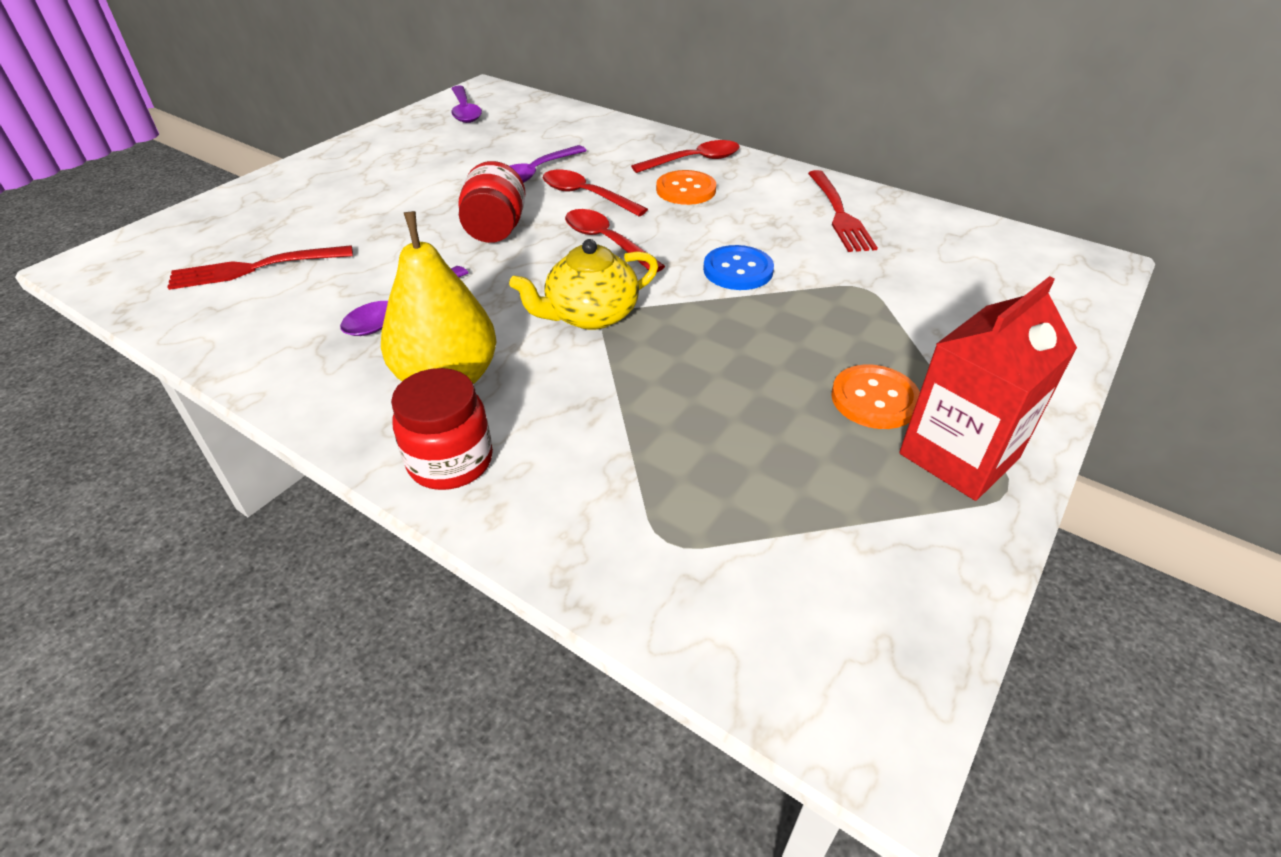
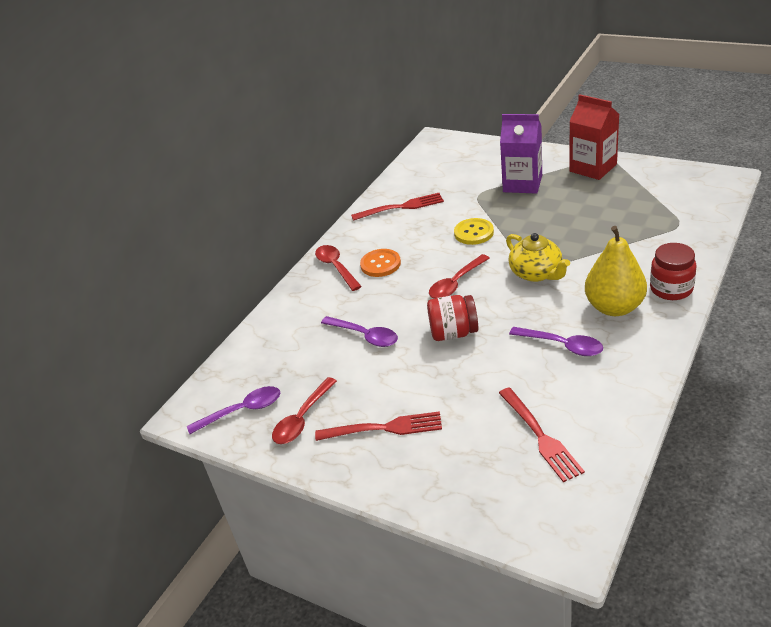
camera: 90 degrees left, 5 degrees down
red spoon [543,170,648,217] -> red spoon moved to [272,377,337,444]
blue button [703,245,774,290] -> yellow button [454,218,494,245]
orange button [831,365,920,429] -> none
none -> red fork [315,411,442,441]
none -> purple carton [500,114,542,194]

